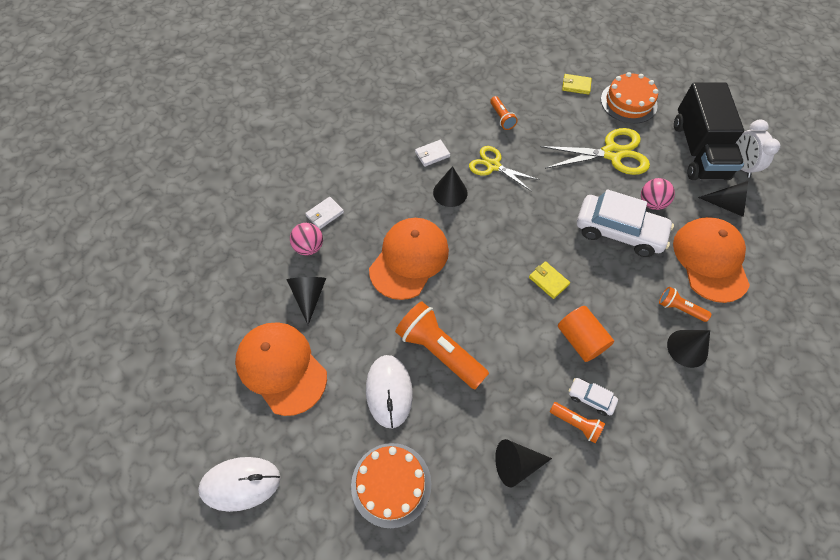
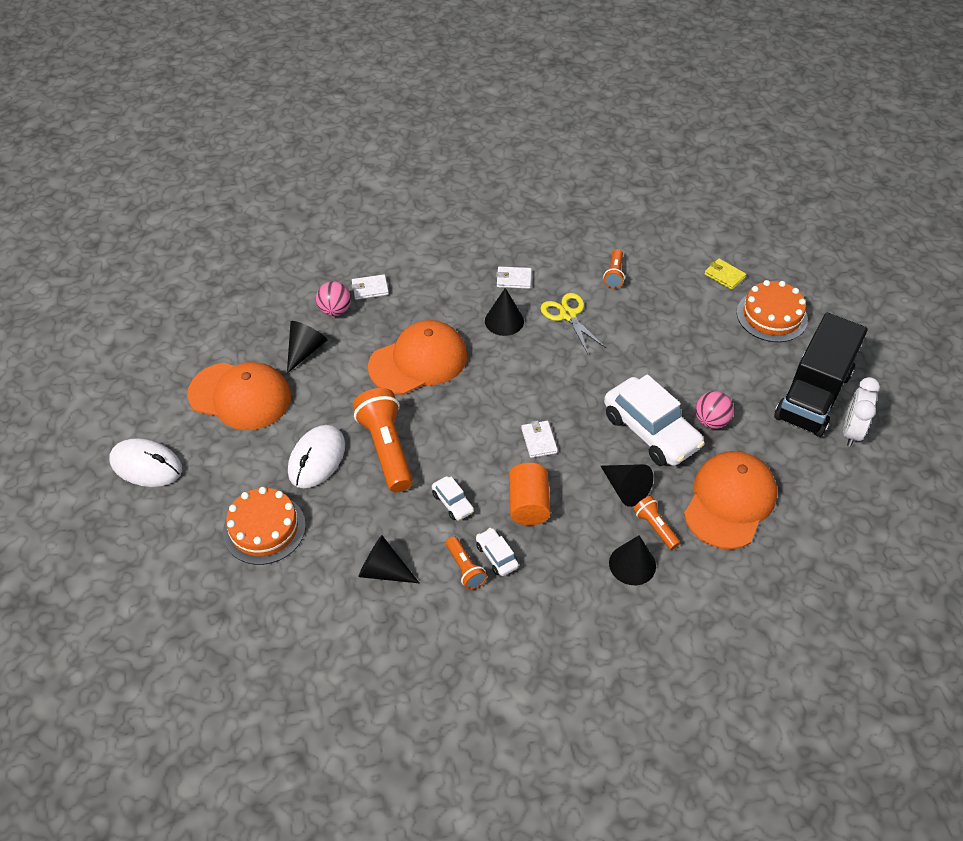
camera: 30 degrees right, 10 degrees down
orange cap [235,322,327,416] -> orange cap turned 120 degrees clockwise [187,362,291,430]
yellow wallet [529,261,570,299] -> white wallet [521,421,558,458]
yellow scissors [540,128,650,175] -> none
black cone [698,181,748,217] -> black cone moved to [601,464,653,507]
none -> white car [432,476,474,521]

